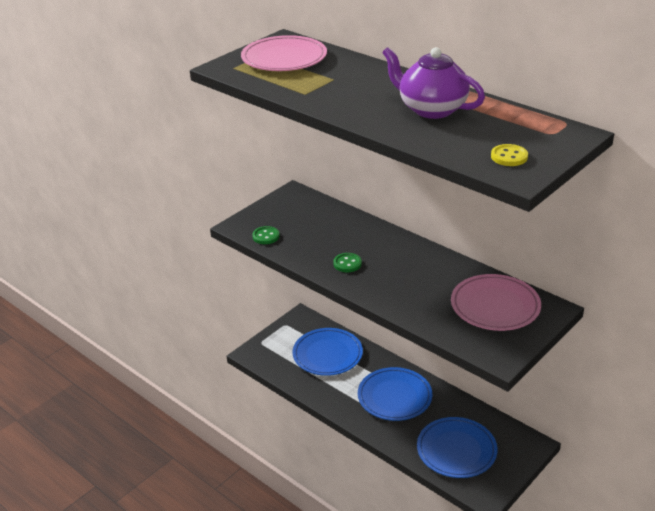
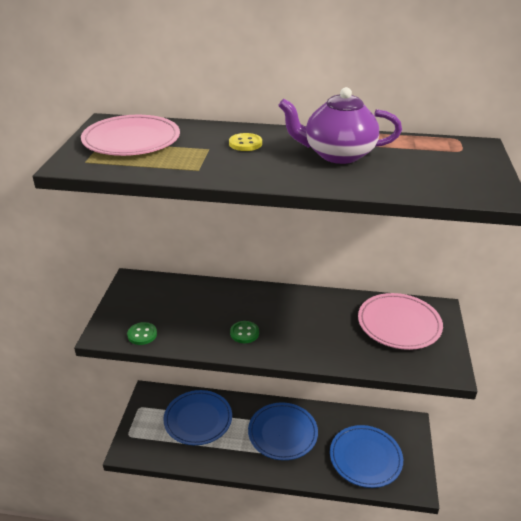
camera: 35 degrees left, 0 degrees up
yellow button [491,144,528,166] -> yellow button moved to [229,133,262,151]

